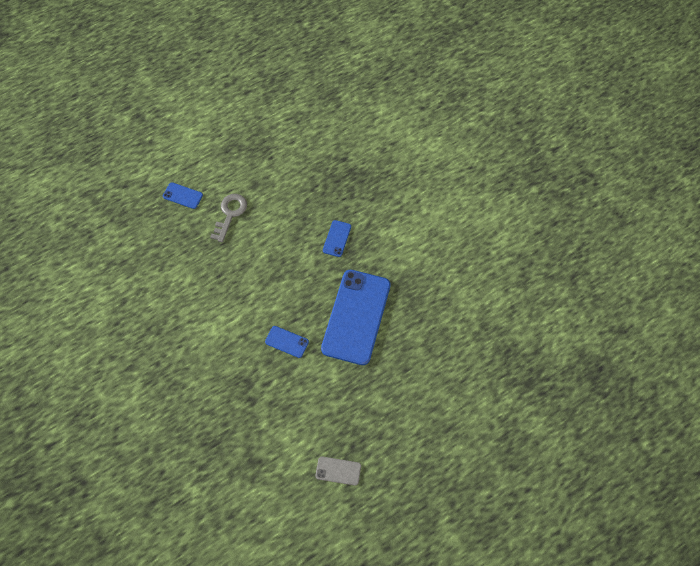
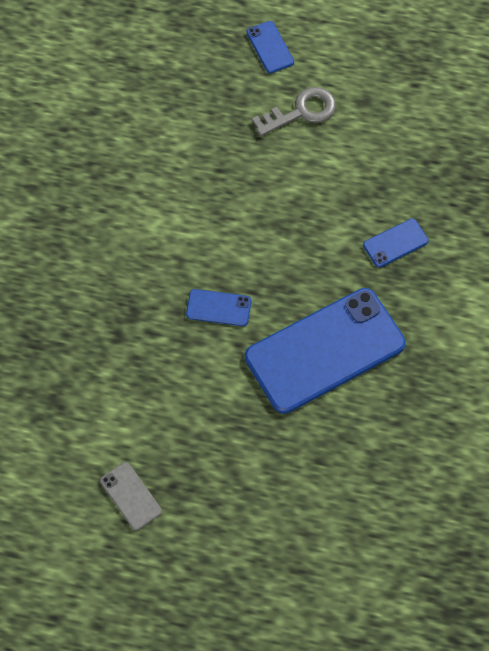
camera: 45 degrees right, 0 degrees up
blue phone [265,326,309,358] -> blue phone turned 60 degrees counterclockwise [186,289,251,326]

